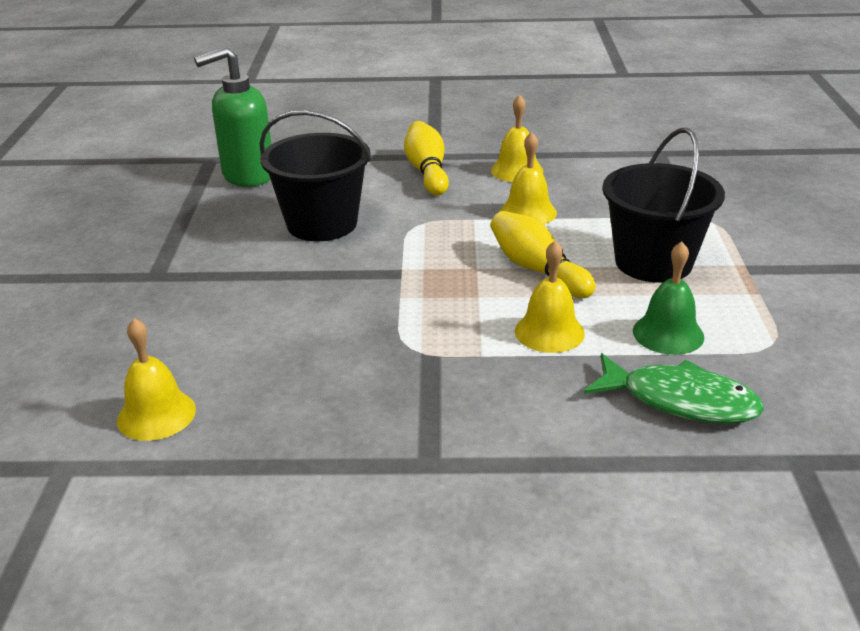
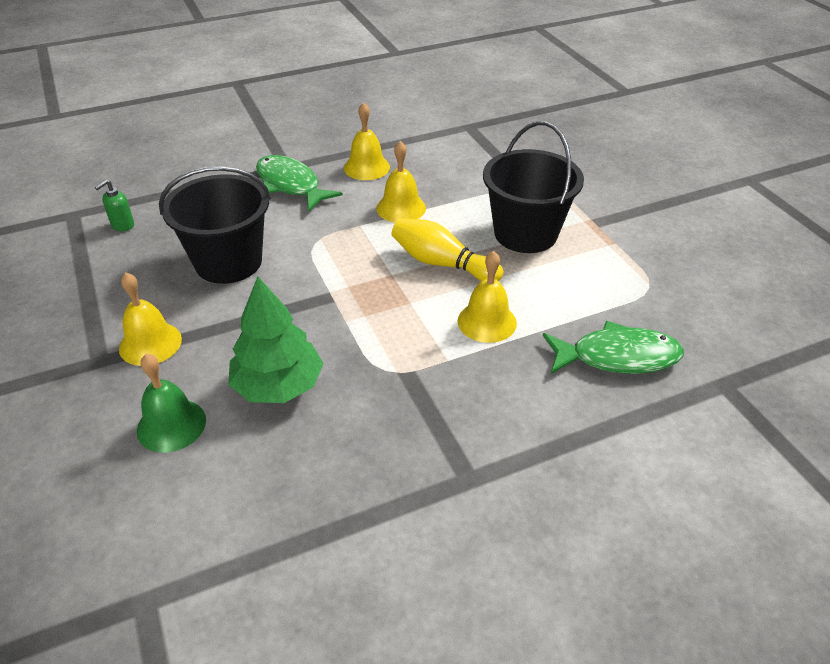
camera: 25 degrees left, 10 degrees up
yellow bell [117,318,196,441] -> yellow bell moved to [119,273,182,366]
green soap dispenser [194,47,271,187] -> green soap dispenser [95,179,134,231], size x0.42
yellow bowling pin [404,121,449,195] -> green fish [256,155,343,211]
green bell [633,241,704,355] -> green bell moved to [137,354,206,453]
none -> green tree [228,276,324,403]

